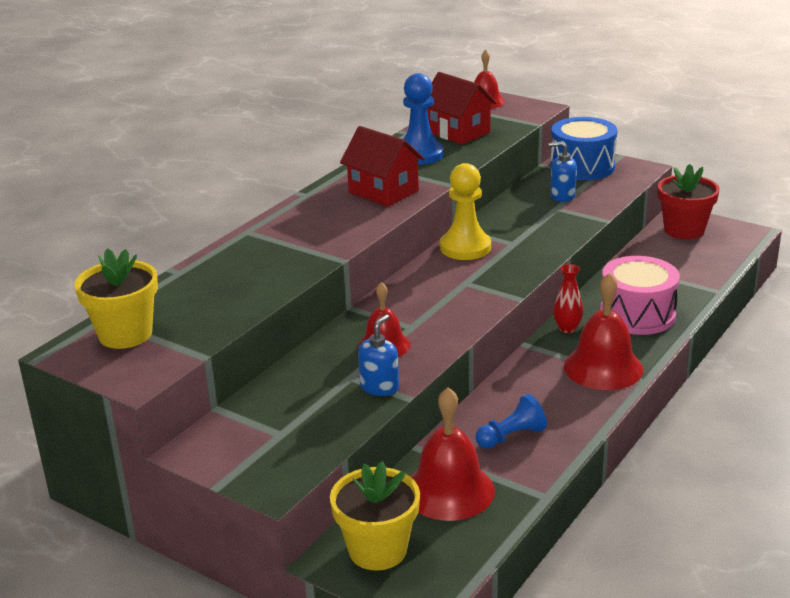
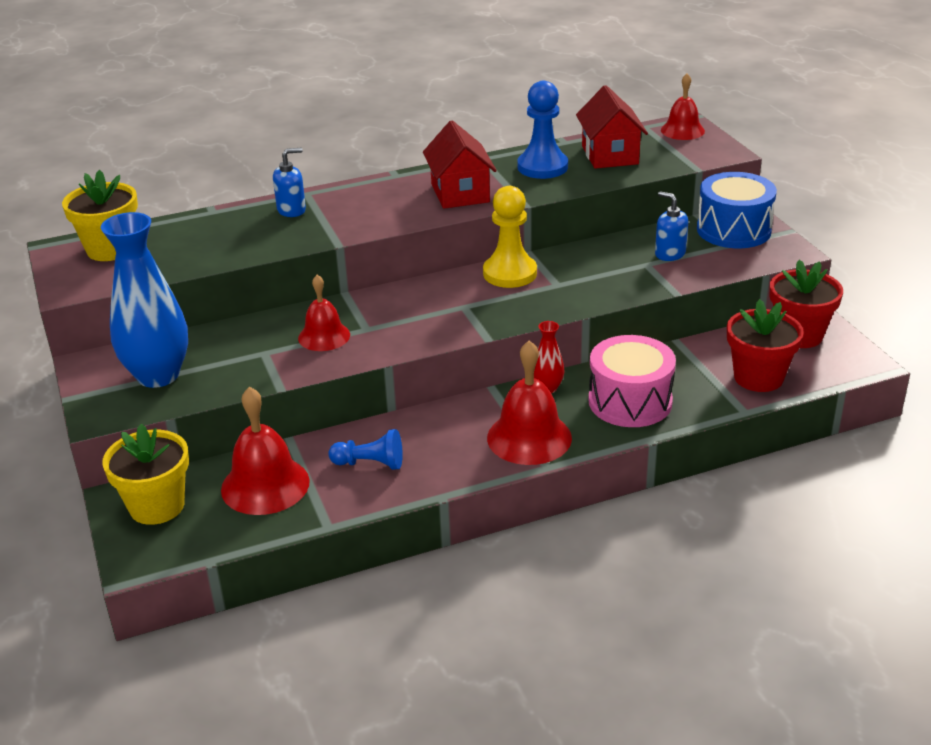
camera: 35 degrees right, 5 degrees up
blue soap dispenser [358,314,399,396] -> blue soap dispenser moved to [273,148,306,217]
none -> blue vase [101,212,188,388]
none -> red flower pot [727,299,804,392]

